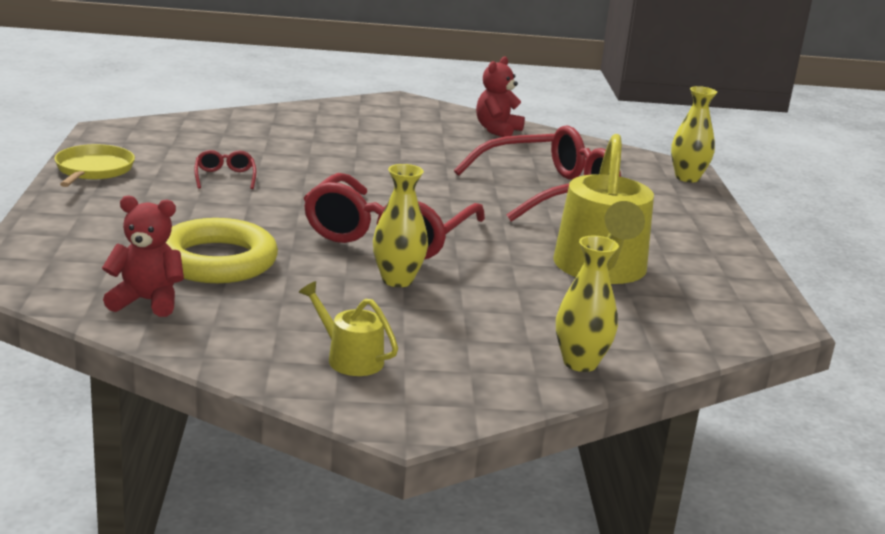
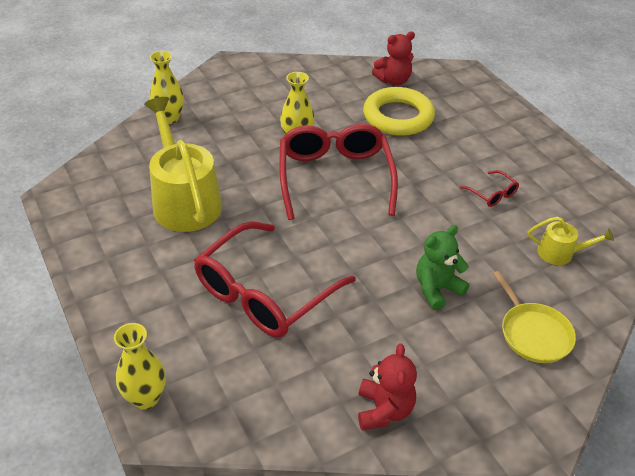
camera: 155 degrees right, 20 degrees up
yellow pan [54,144,135,187] -> yellow pan moved to [493,271,576,363]
yellow watering can [299,281,398,376] -> yellow watering can moved to [528,217,614,265]
none -> green teddy bear [416,225,470,310]

